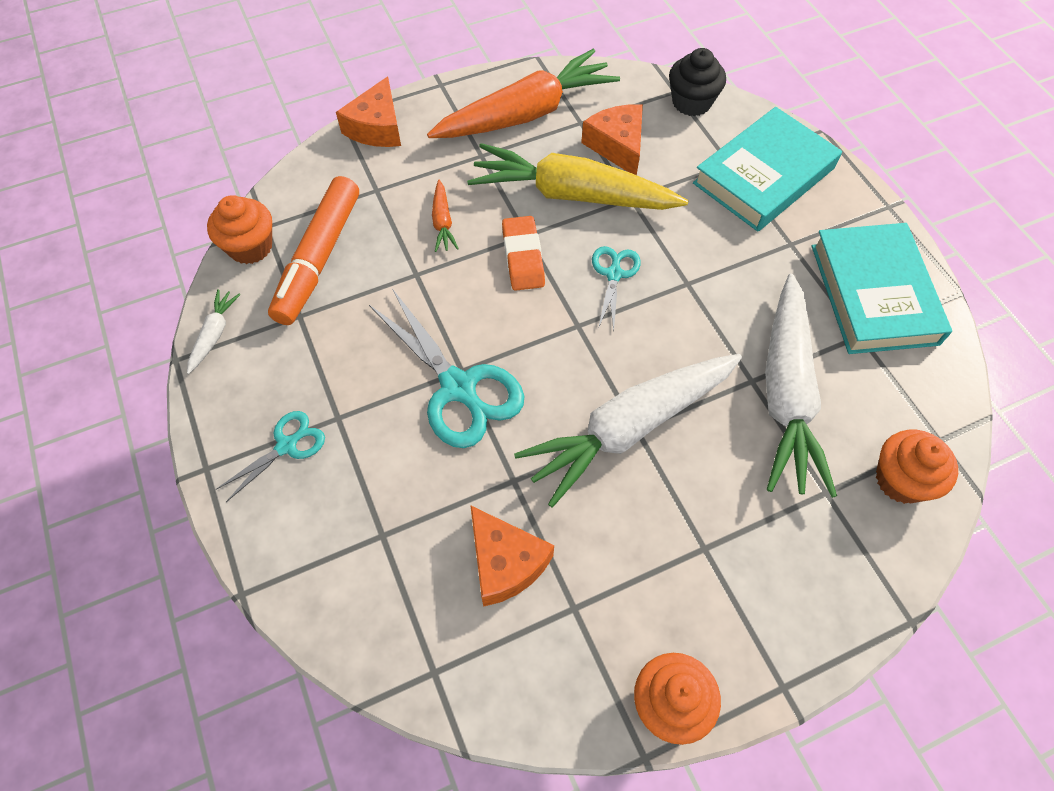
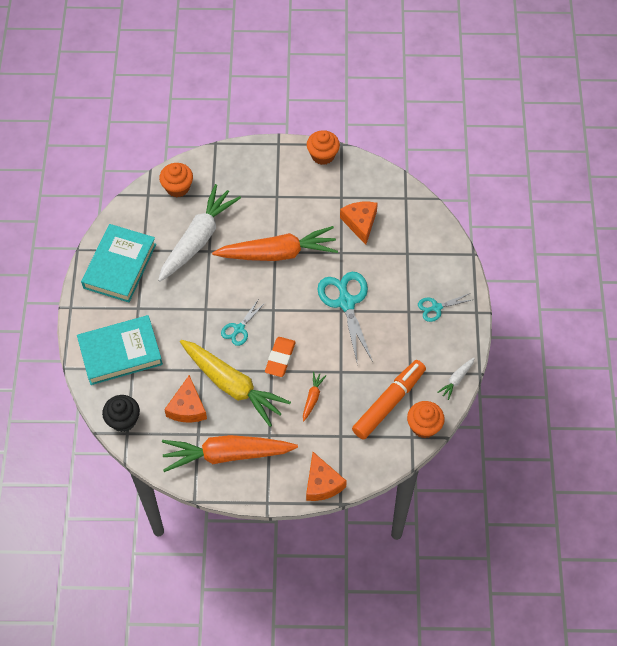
camera: 155 degrees left, 0 degrees up
orange cheese [336,76,401,147] -> orange cheese turned 120 degrees clockwise [306,452,347,501]
white carrot [514,354,742,508] -> orange carrot [212,226,338,261]

